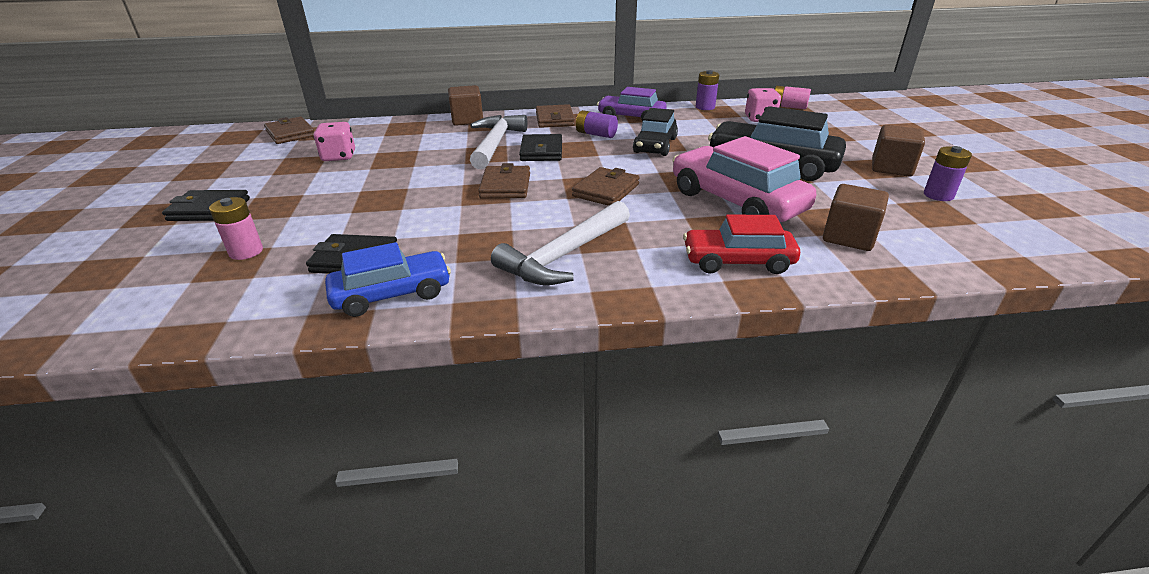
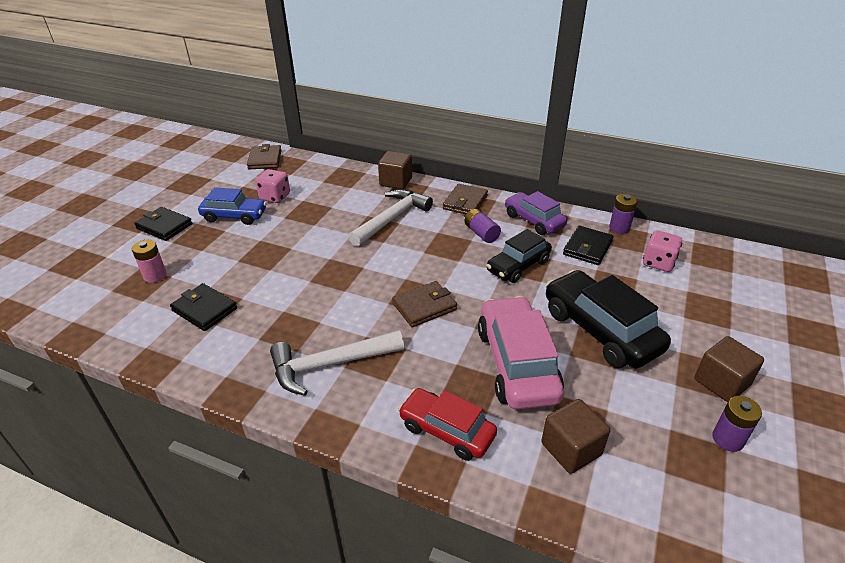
camera: 30 degrees right, 5 degrees up
blue car [325,242,451,317] -> blue car moved to [198,188,267,225]
brown wallet [478,163,530,199] -> none
black wallet [519,134,562,161] -> black wallet moved to [563,226,614,265]
pink battery [775,86,811,109] -> none

